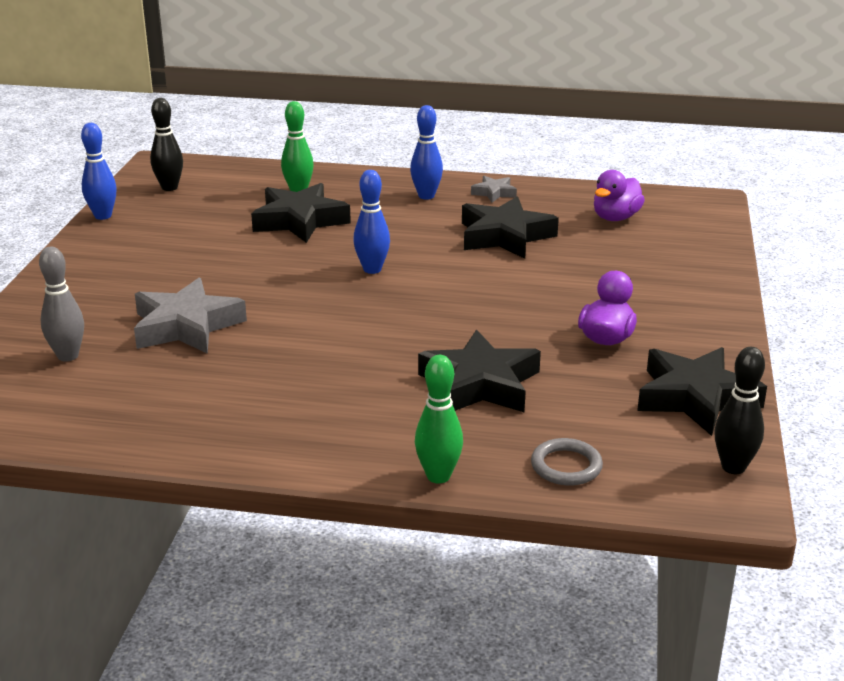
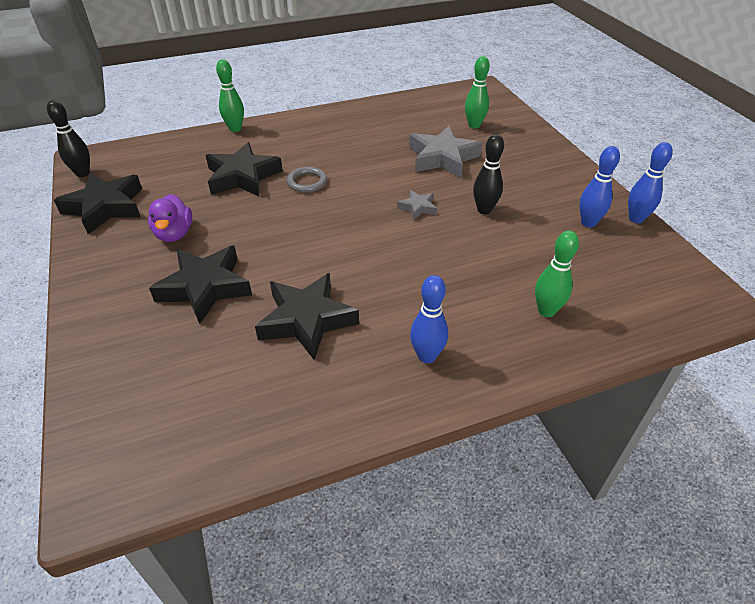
camera: 150 degrees right, 15 degrees up
grey bowling pin [39,247,84,362] -> green bowling pin [465,56,490,129]
black bowling pin [150,98,183,191] -> black bowling pin moved to [473,134,504,214]
black star [251,183,351,243] -> black star moved to [149,246,252,324]
blue bowling pin [353,170,390,274] -> blue bowling pin moved to [579,146,620,228]
grey star [471,176,517,202] -> grey star moved to [397,190,437,220]
grey ring [531,438,603,486] -> grey ring moved to [287,167,327,193]
purple duck [594,170,645,221] -> none

